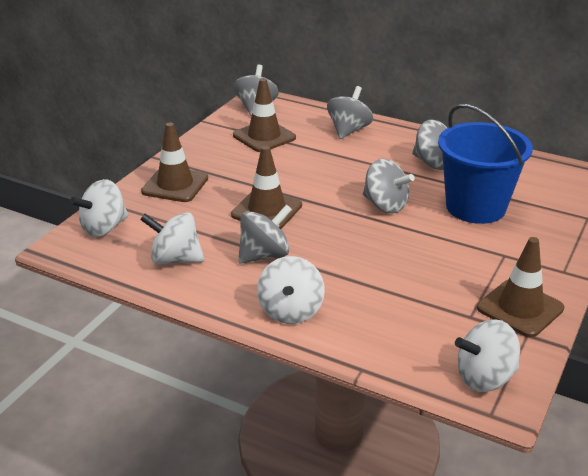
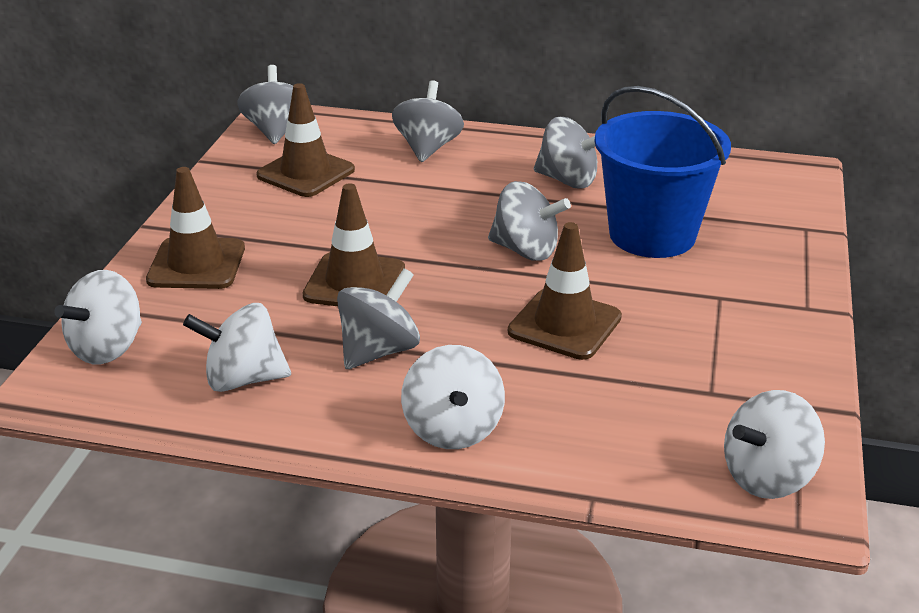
camera: 15 degrees left, 0 degrees up
brown traffic cone [477,237,564,337] -> brown traffic cone moved to [508,222,622,360]

